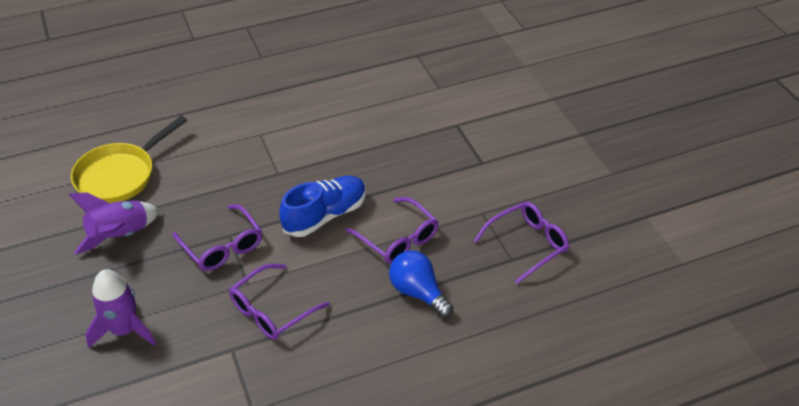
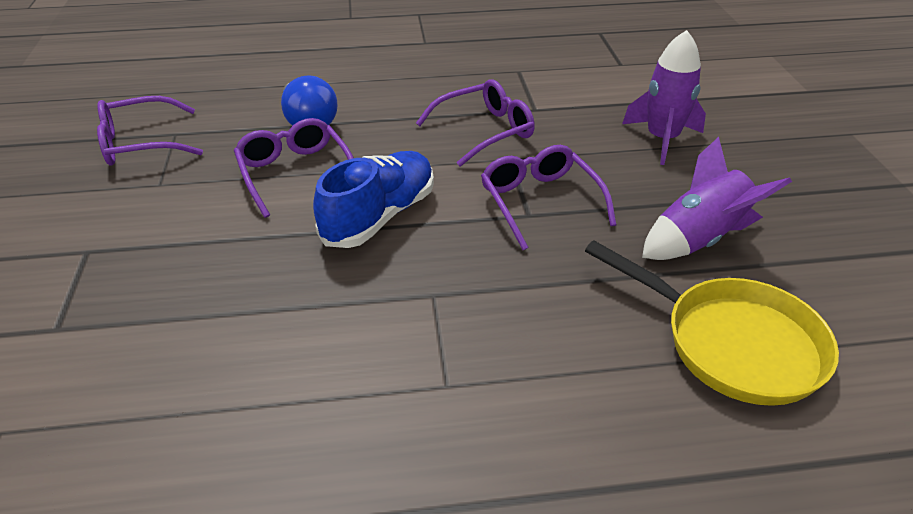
camera: 165 degrees left, 5 degrees down
yellow pan [71,116,187,203] -> yellow pan turned 75 degrees clockwise [585,240,839,406]
blue shoe [279,176,366,237] -> blue shoe turned 150 degrees clockwise [313,151,434,248]

